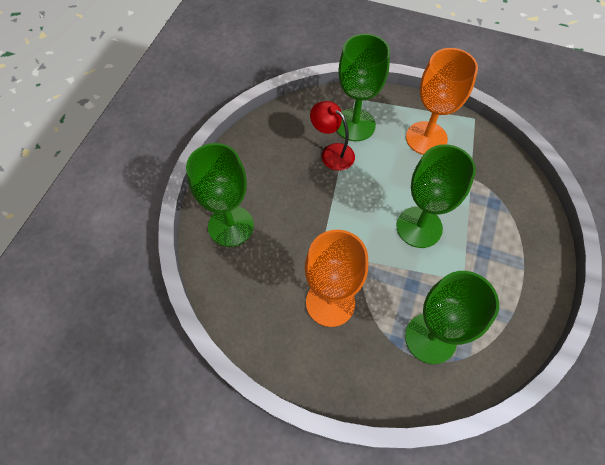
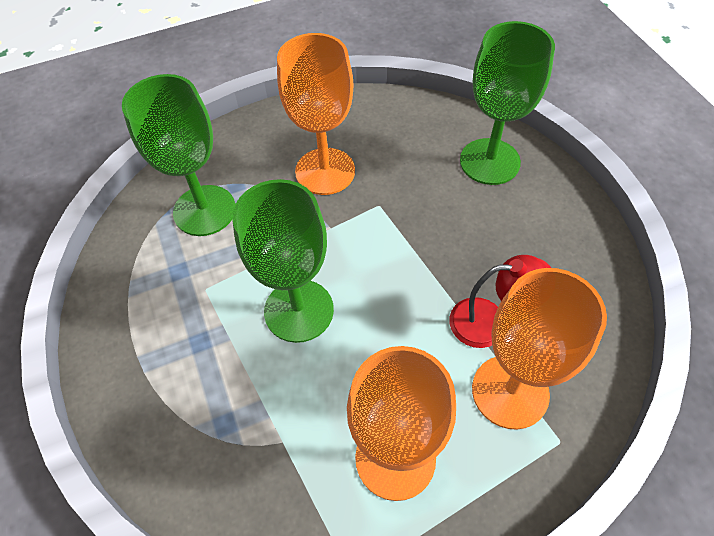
camera: 140 degrees right, 5 degrees down
green goblet [337,34,390,141] -> orange goblet [472,268,607,430]

